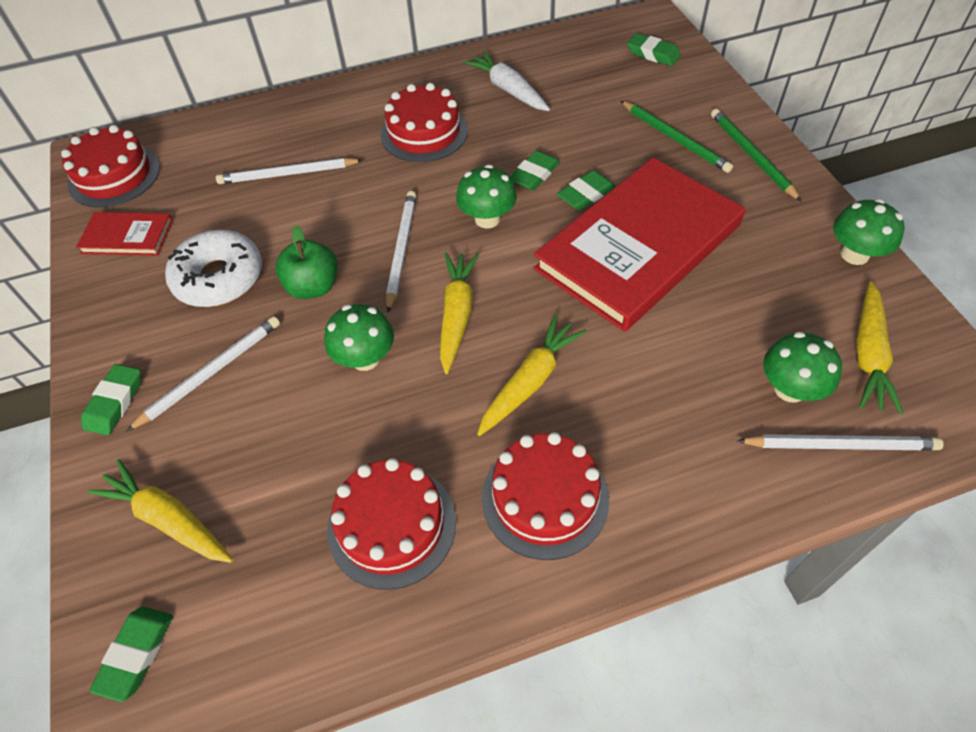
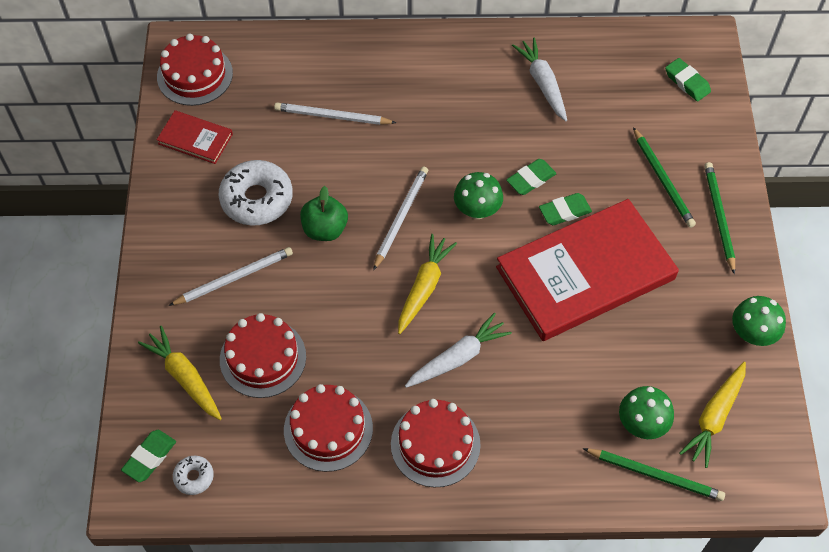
camera: 15 degrees right, 5 degrees up
green eraser [81,364,141,435] -> none
green mushroom [324,304,394,371] -> none
red cake [381,83,468,162] -> red cake moved to [220,313,306,398]
yellow carrot [477,314,587,436] -> white carrot [405,313,512,388]
white pencil [737,434,944,451] -> green pencil [583,448,725,501]
none -> white donut [173,456,214,495]

